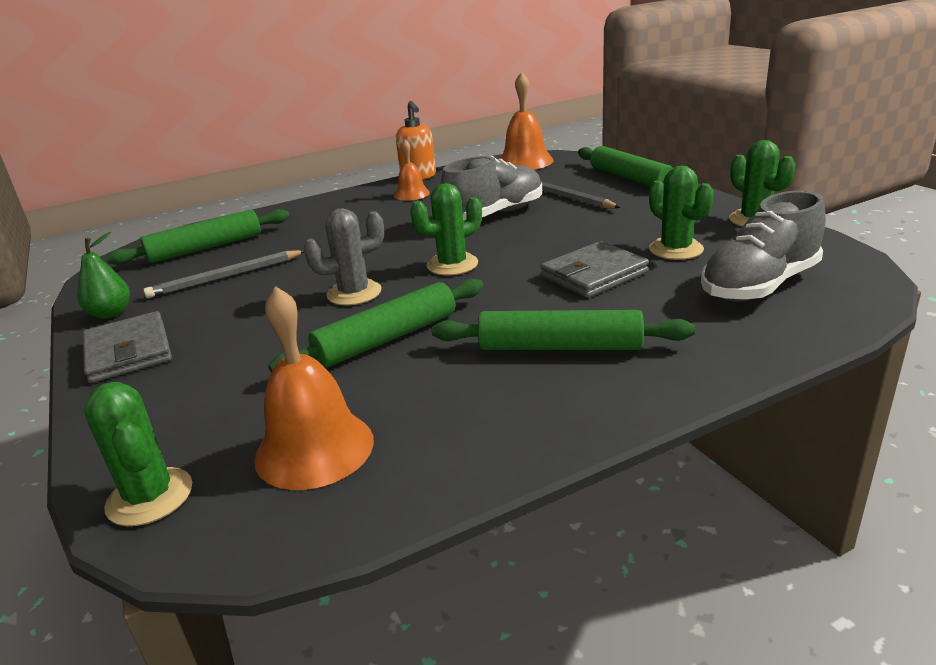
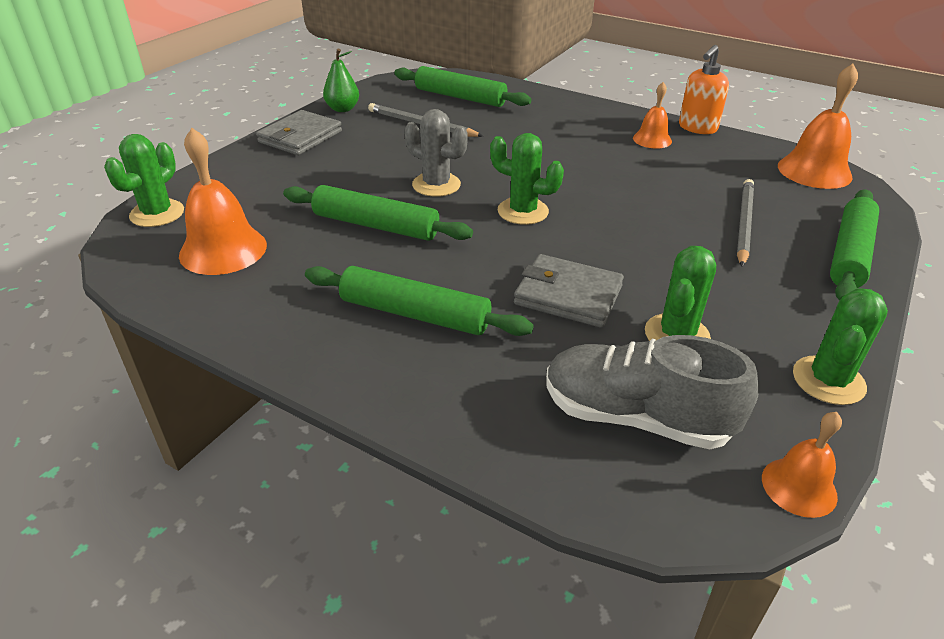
camera: 55 degrees right, 10 degrees up
green rolling pin [432,310,695,350] -> green rolling pin turned 45 degrees counterclockwise [305,266,534,336]
grey shoe [440,156,542,220] -> none
none -> orange bell [762,412,842,518]

